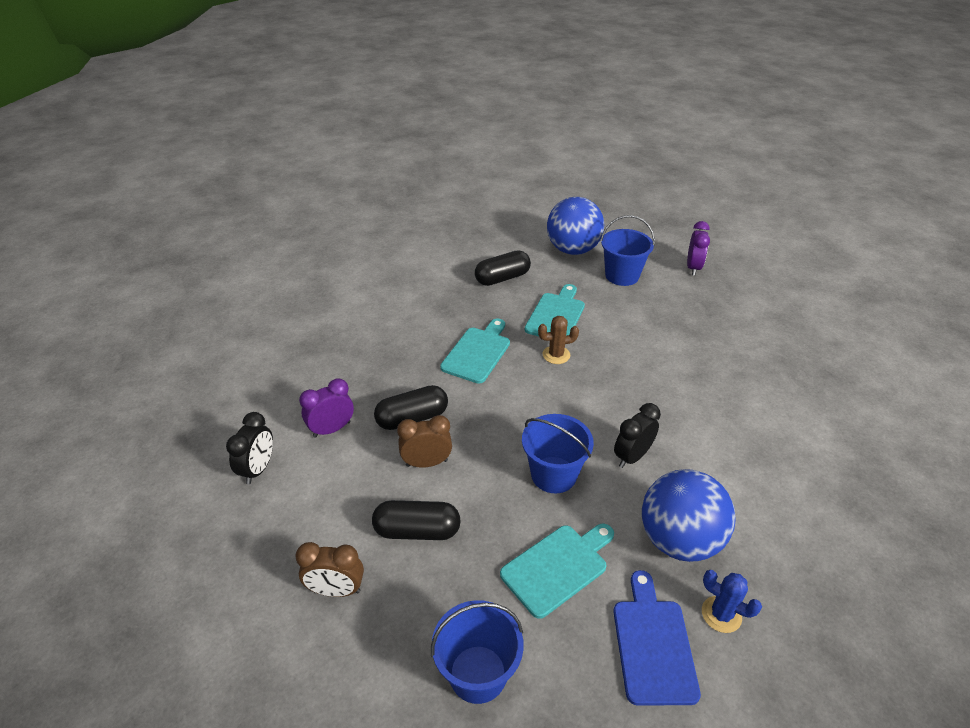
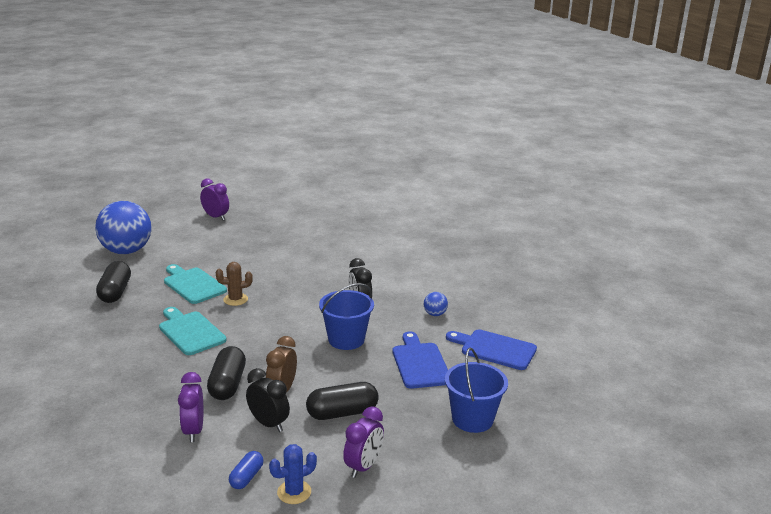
camera: 65 degrees left, 15 degrees down
black clock [226,412,273,484] -> black clock moved to [246,368,290,432]
brown clock [295,542,364,597] -> purple clock [343,406,384,478]
black capsule [372,500,461,540] -> black capsule turned 45 degrees clockwise [306,382,379,420]
turquoise cutting board [500,524,614,619] -> blue cutting board [392,332,448,389]
brown cactus [538,316,579,364] -> brown cactus turned 60 degrees clockwise [216,262,253,306]
blue bucket [600,215,655,286] -> none
blue ball [642,469,735,562] -> blue ball [424,292,448,316], size x0.41
blue cactus [702,570,762,633] -> blue cactus moved to [269,444,317,504]
none -> blue capsule [229,451,263,489]

